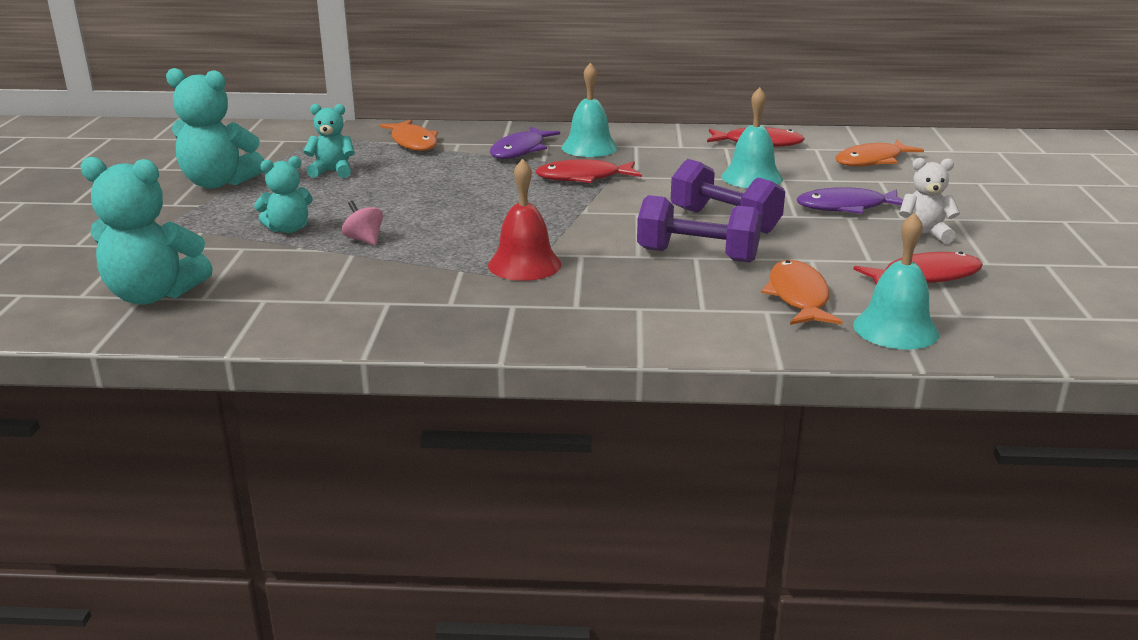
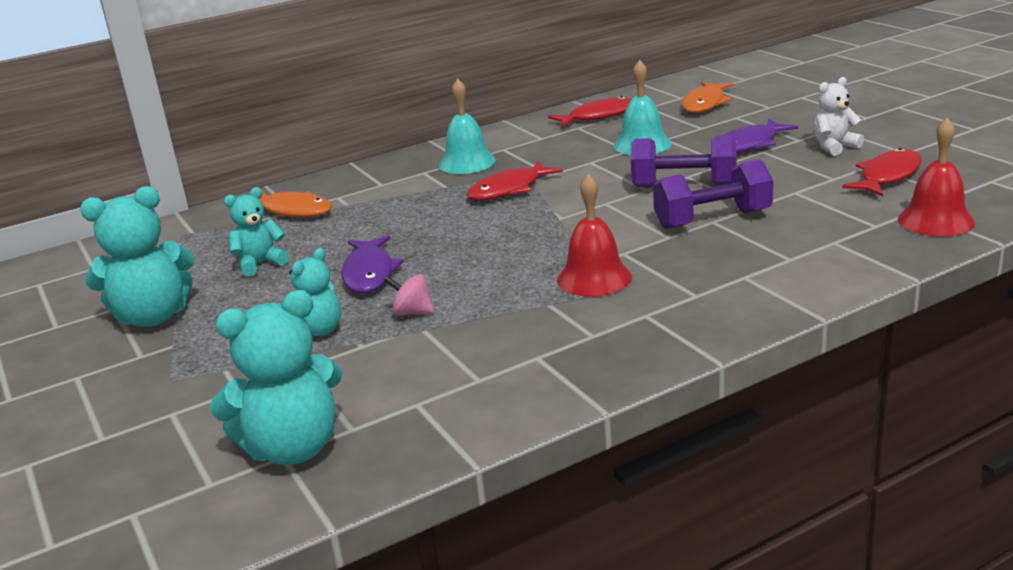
camera: 30 degrees left, 0 degrees up
purple fish [490,127,560,159] -> purple fish moved to [341,236,404,293]
orange fish [761,260,843,325] -> none
turquoise bell [853,212,939,350] -> red bell [898,118,975,236]

